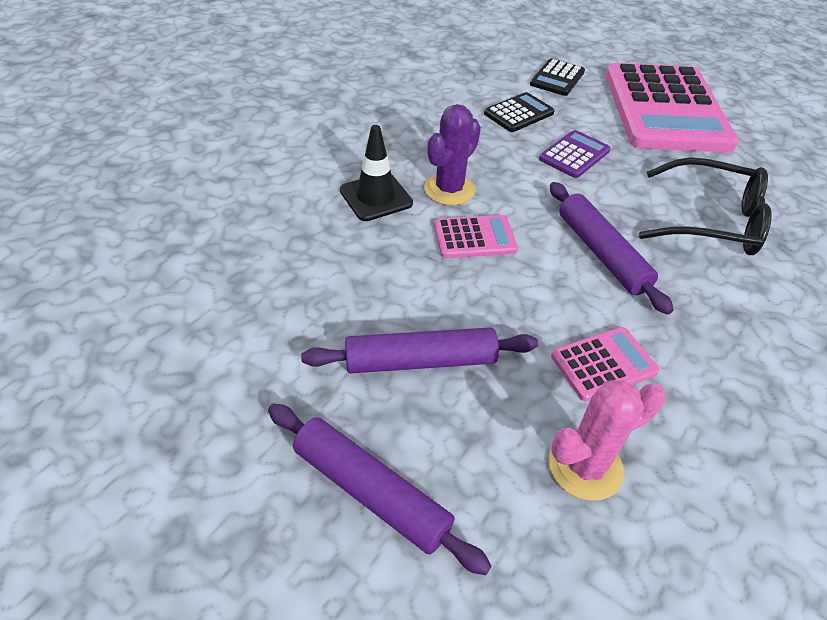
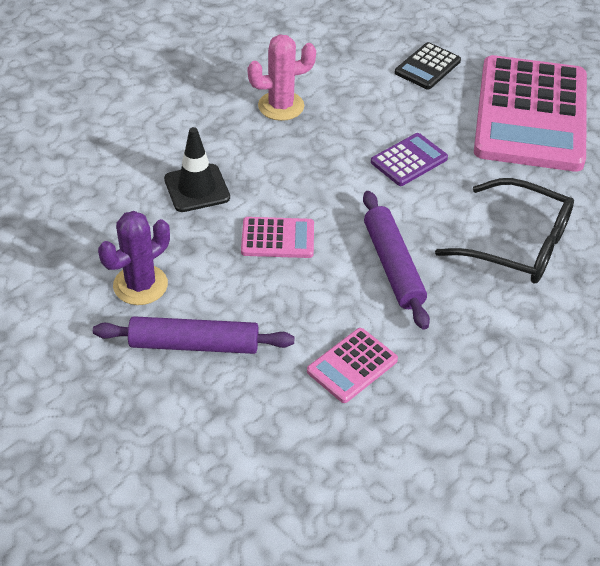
camera: 10 degrees right, 0 degrees up
purple rolling pin [268,404,491,575] -> none
purple cactus [424,104,481,205] -> purple cactus moved to [98,211,170,305]
black calculator [484,92,555,132] -> none
pink cactus [548,380,666,501] -> pink cactus moved to [247,34,316,121]
pink calculator [551,327,660,402] -> pink calculator turned 150 degrees clockwise [307,328,398,403]

